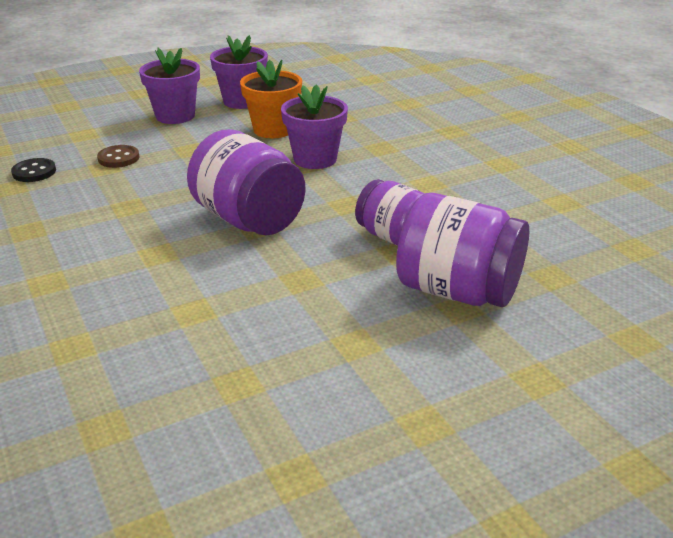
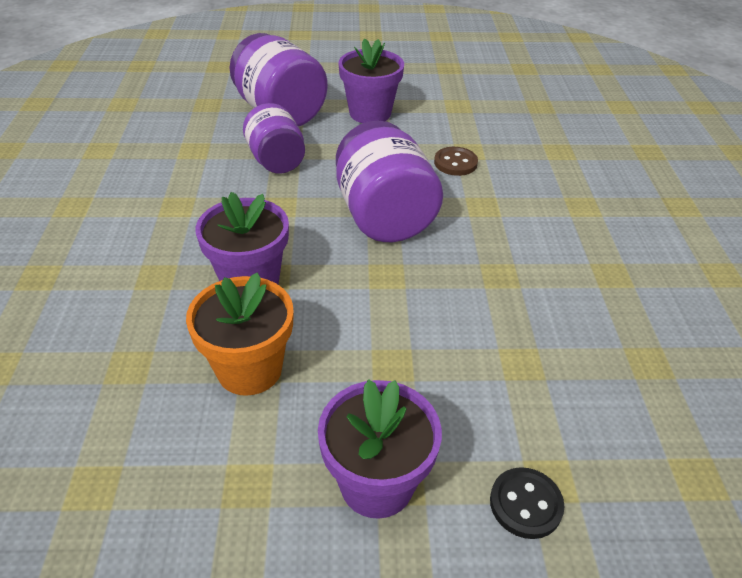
camera: 155 degrees left, 10 degrees up
black button [11,158,56,182] -> black button moved to [490,467,565,539]
brown button [97,145,139,168] -> brown button moved to [434,147,478,176]
purple flower pot [210,35,268,109] -> purple flower pot moved to [338,39,404,123]

